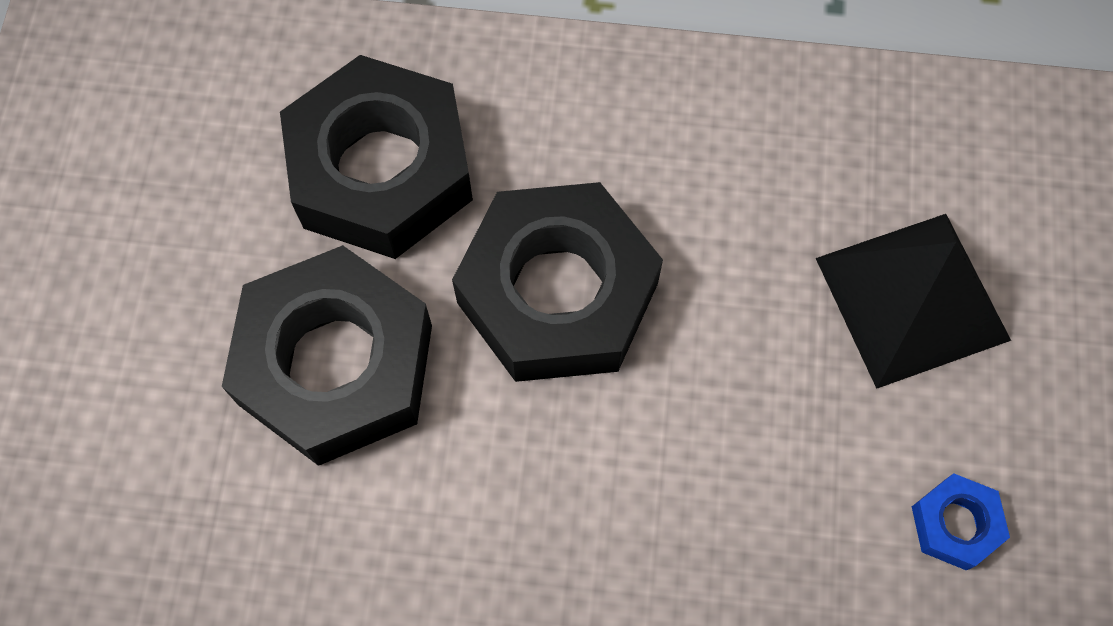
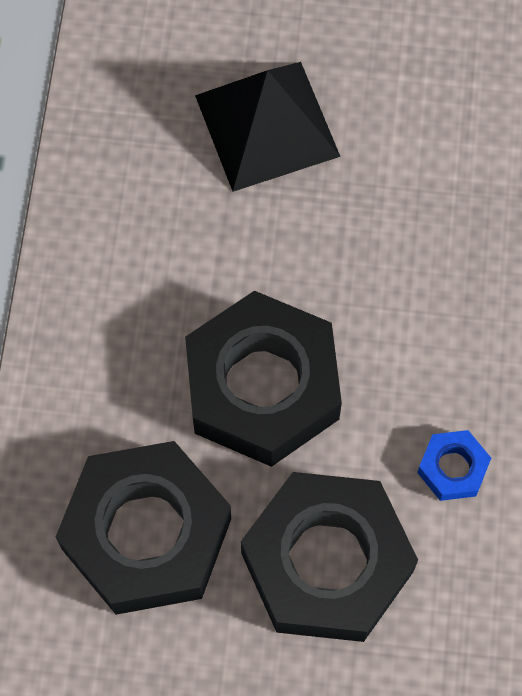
camera: 90 degrees left, 0 degrees up
blue nut [912,473,1010,570] -> blue nut moved to [417,430,491,501]

